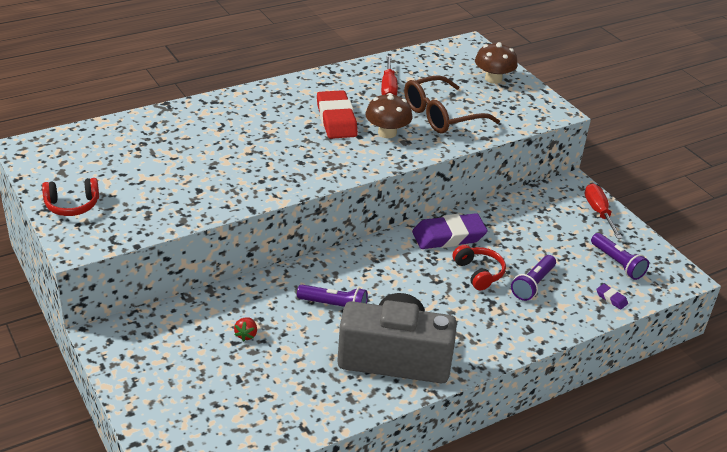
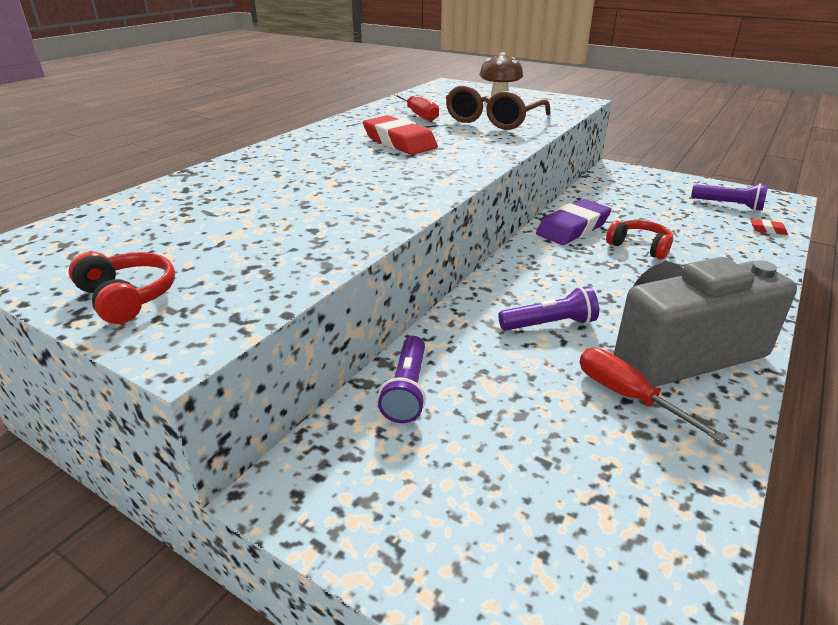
camera: 25 degrees left, 5 degrees down
red headphones [42,178,99,216] -> red headphones turned 90 degrees counterclockwise [69,252,175,324]
red strawberry [234,317,257,341] -> none
brown mushroom [365,93,412,138] -> none
purple flashlight [511,255,556,301] -> purple flashlight moved to [378,336,426,423]
red screwdriver [585,184,622,239] -> red screwdriver moved to [580,348,727,443]
purple eraser [596,284,628,310] -> red eraser [750,219,788,235]

